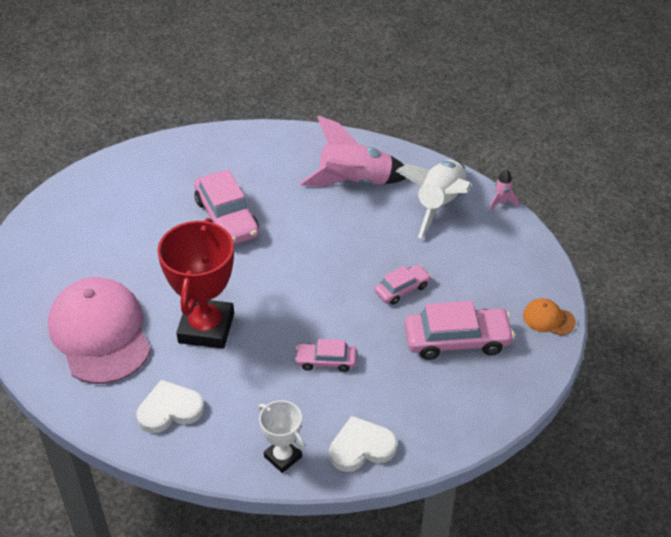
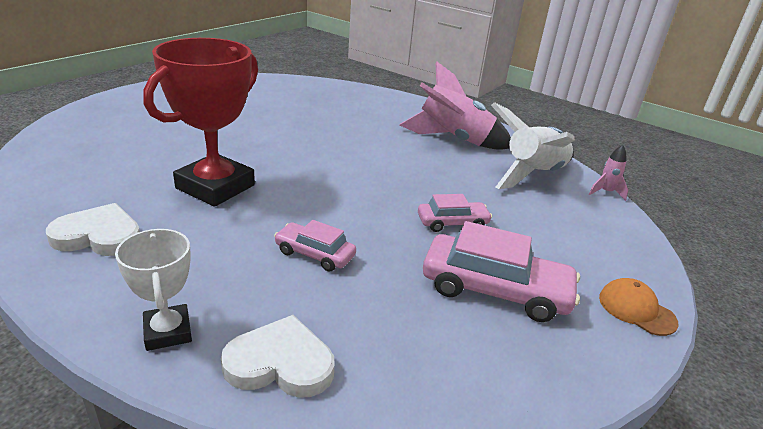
camera: 20 degrees right, 15 degrees down
pink cap [48,277,151,384] -> none
pink car [194,170,259,245] -> none

